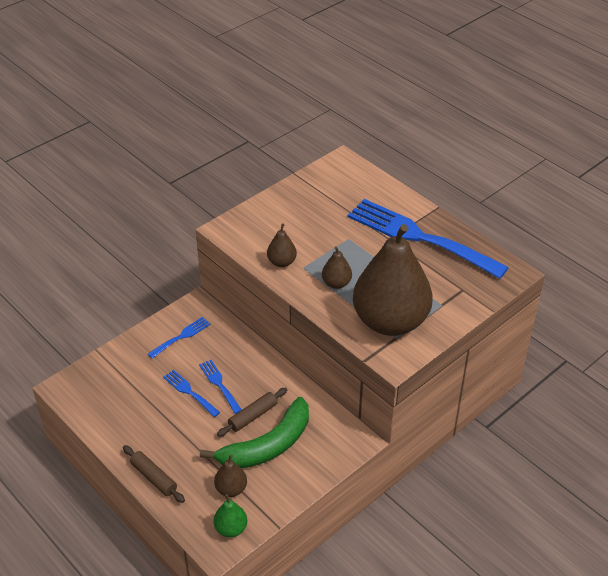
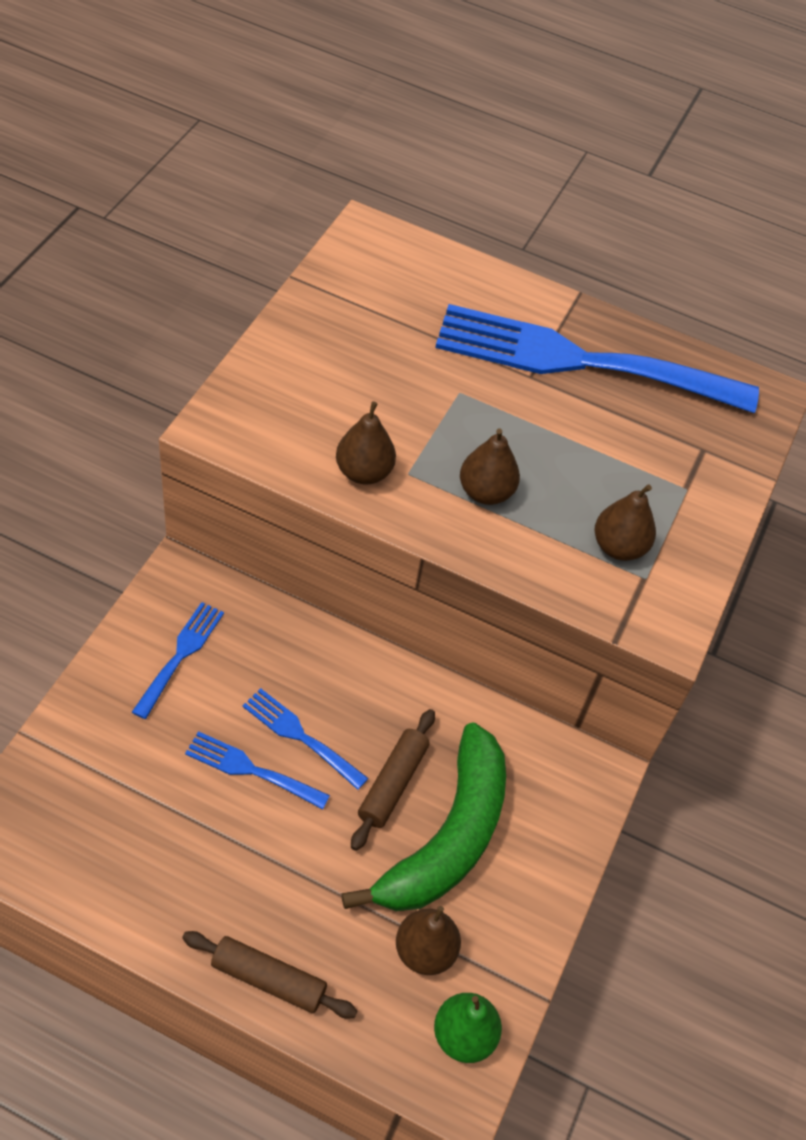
camera: 30 degrees left, 10 degrees up
brown pear [353,224,433,336] -> brown pear [594,484,656,561], size x0.40

